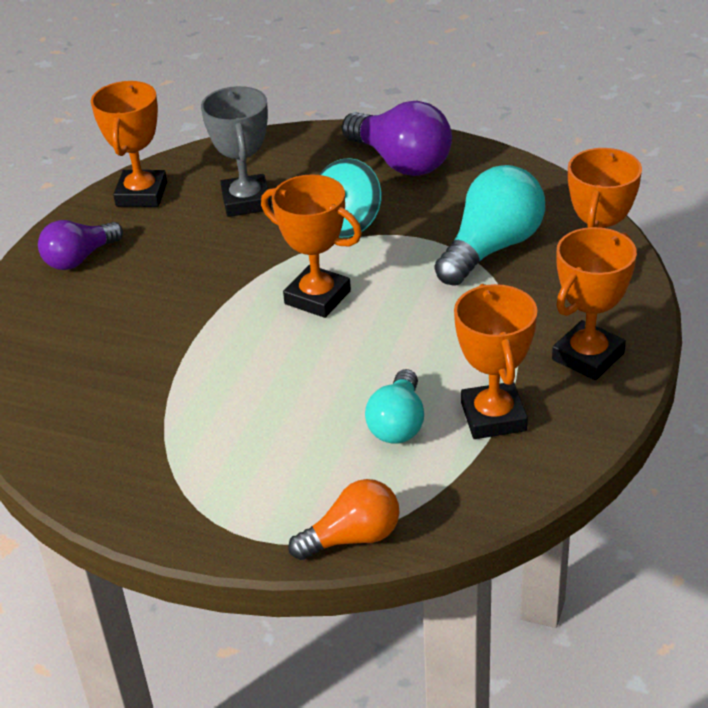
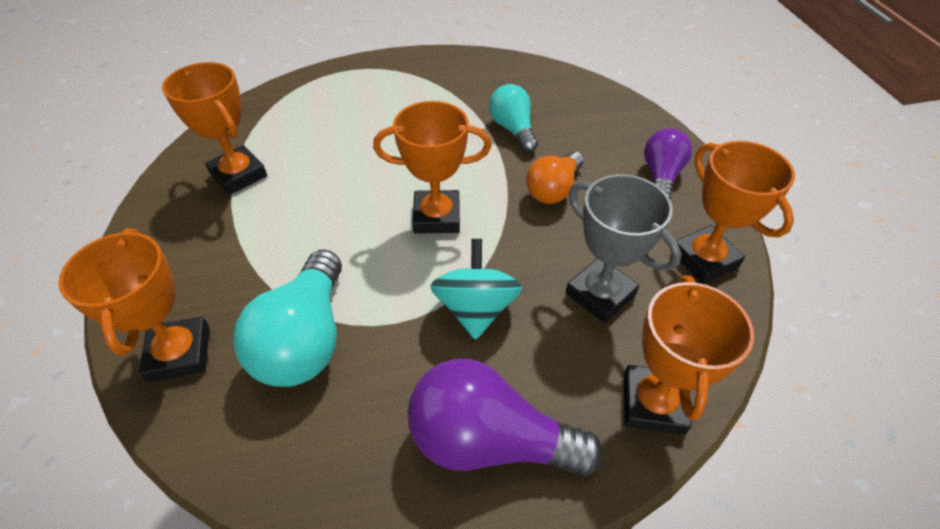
camera: 145 degrees right, 10 degrees up
orange light bulb [288,479,399,560] -> orange light bulb moved to [526,151,584,204]
turquoise light bulb [365,369,424,444] -> turquoise light bulb moved to [489,84,538,152]
orange trophy [552,227,637,380] -> orange trophy moved to [624,275,754,435]

